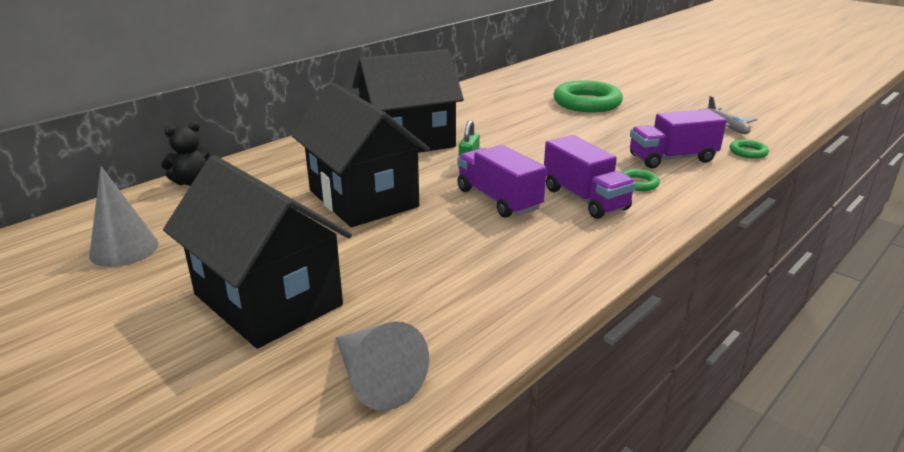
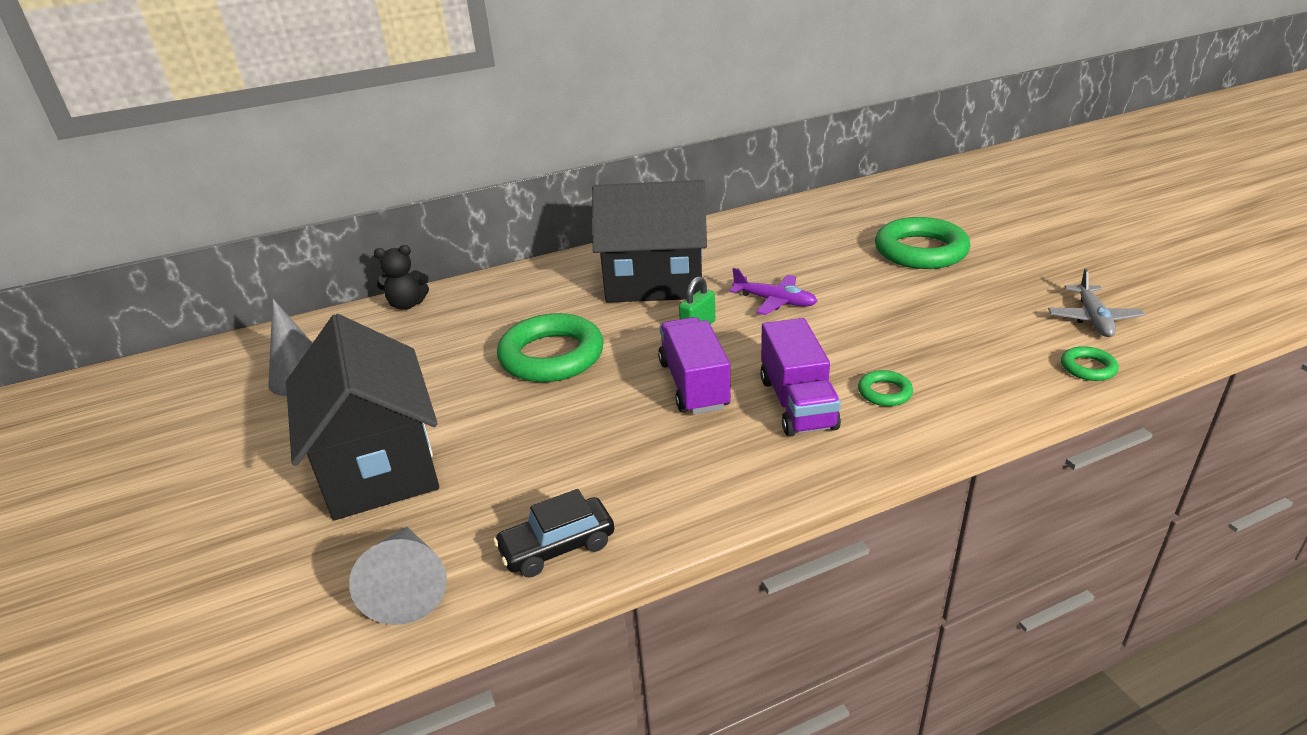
camera: 25 degrees right, 5 degrees up
black house [292,83,430,227] -> green ring [497,313,604,382]
purple truck [630,109,727,168] -> none
none -> black car [493,489,614,577]
none -> purple plane [729,268,817,315]

